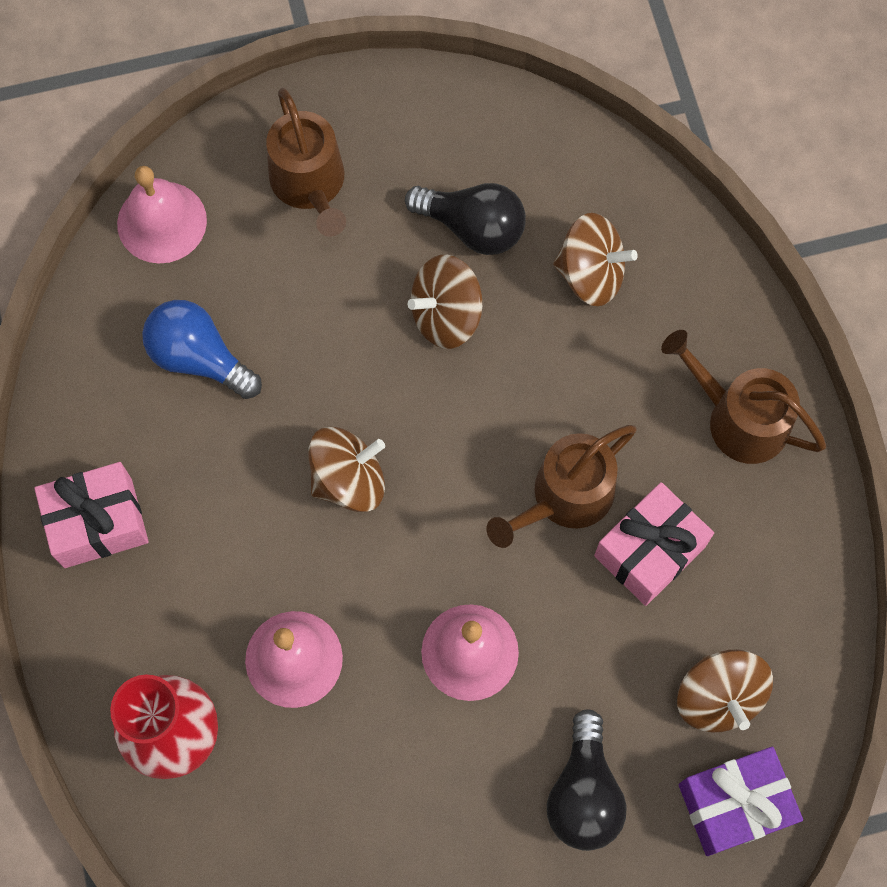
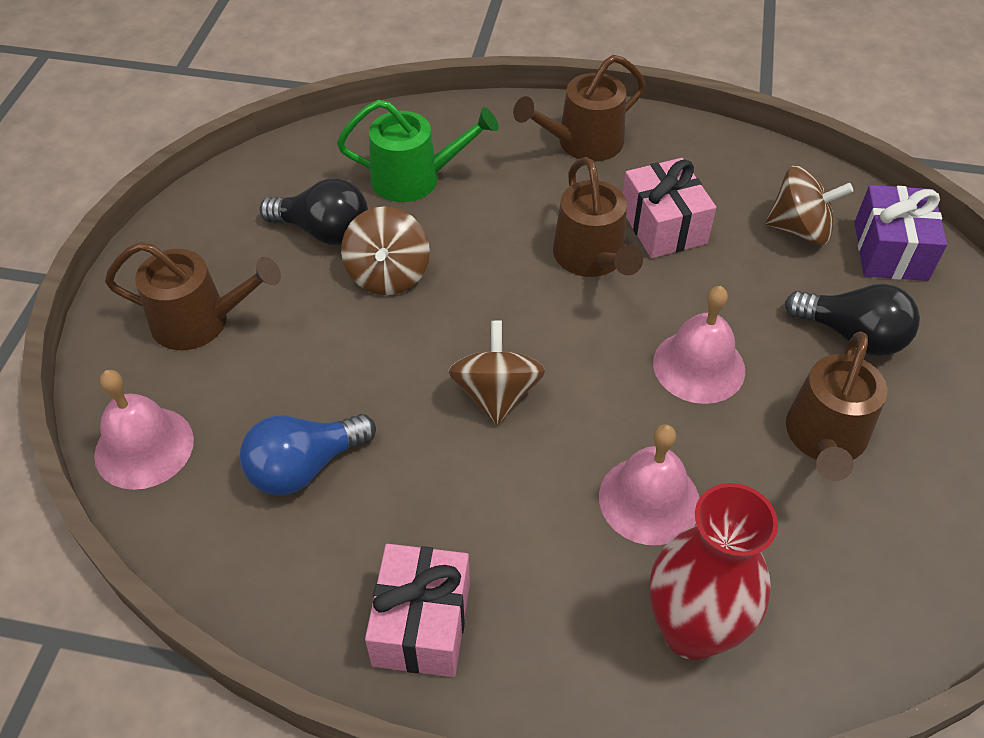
camera: 65 degrees left, 20 degrees down
black light bulb [405,183,526,255] -> black light bulb turned 60 degrees clockwise [259,178,368,245]
brown spinning top [553,213,638,306] -> green watering can [337,100,499,202]
none -> brown watering can [786,331,887,481]

